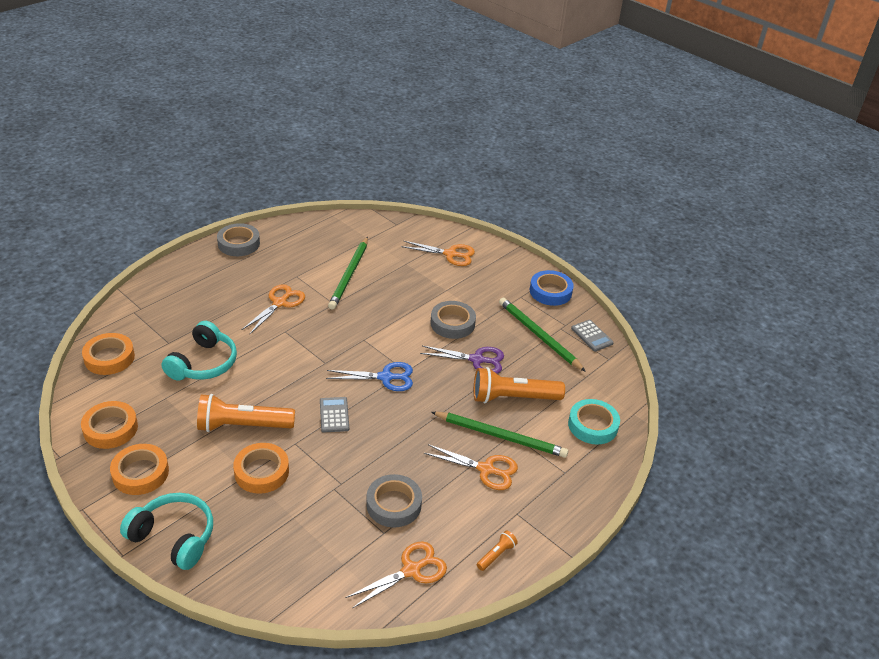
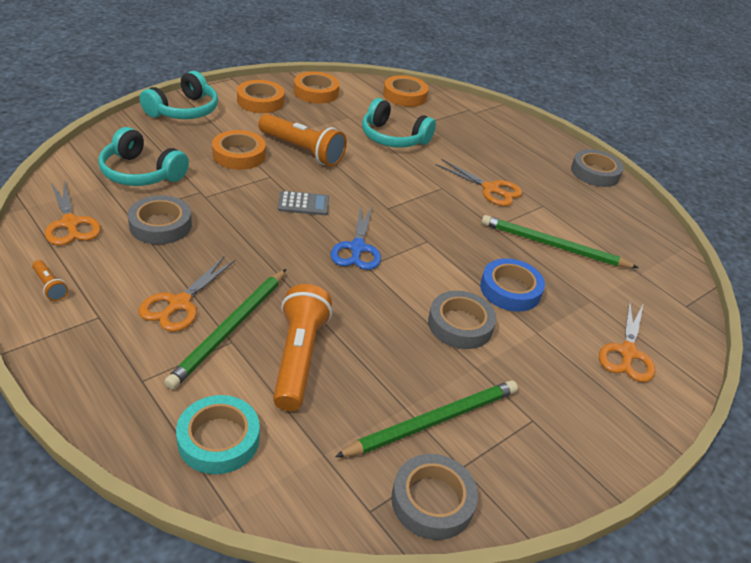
camera: 95 degrees right, 0 degrees up
orange flashlight [197,394,295,432] -> orange flashlight turned 120 degrees clockwise [258,114,347,167]
purple scissors [420,346,504,374] -> none
blue tape [530,270,574,306] -> blue tape moved to [480,258,545,312]
grey calculator [571,320,614,352] -> grey tape [391,454,478,540]
none -> turquoise headphones [98,127,189,186]

